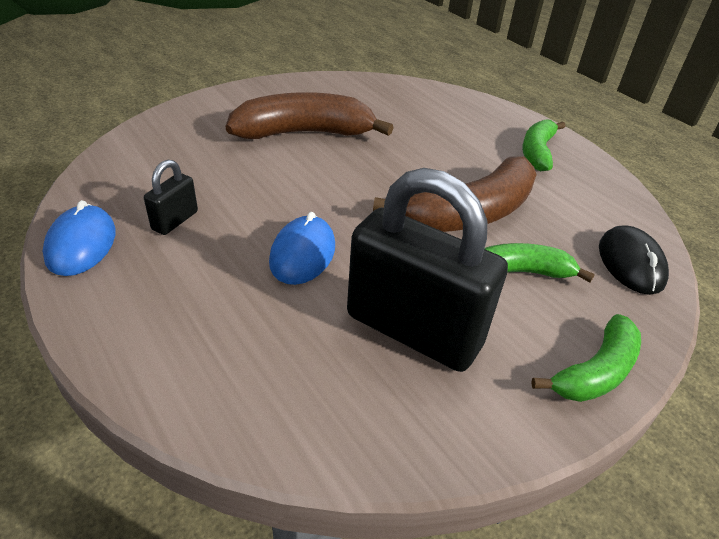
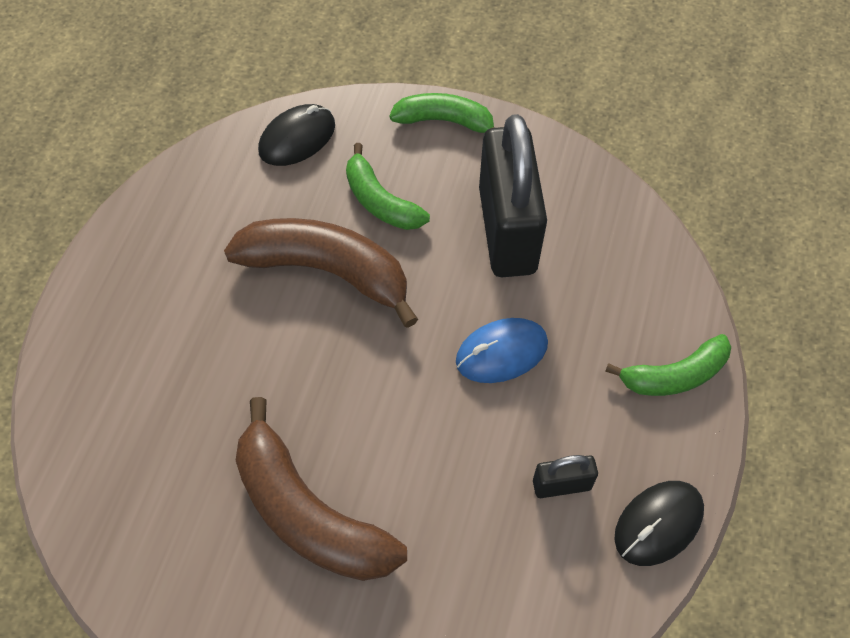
camera: 125 degrees left, 20 degrees up
blue mouse [43,200,116,276] -> black mouse [614,481,704,566]
green banana [522,119,566,171] -> green banana moved to [605,334,731,396]

